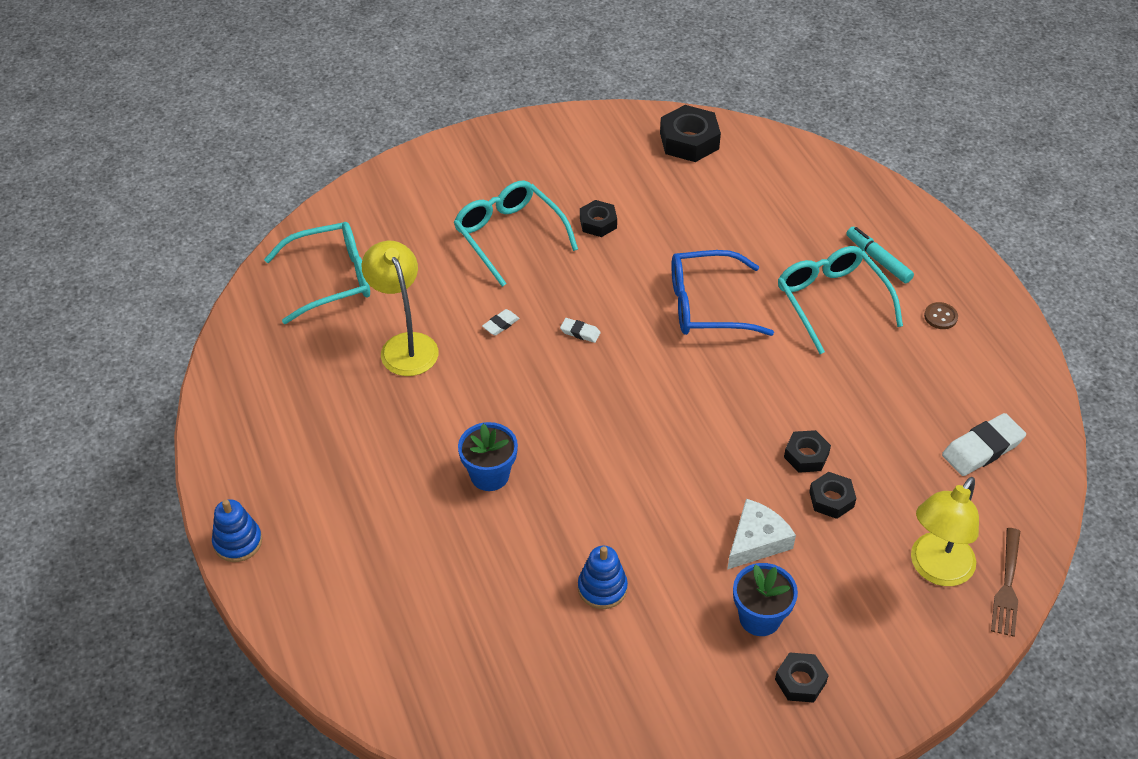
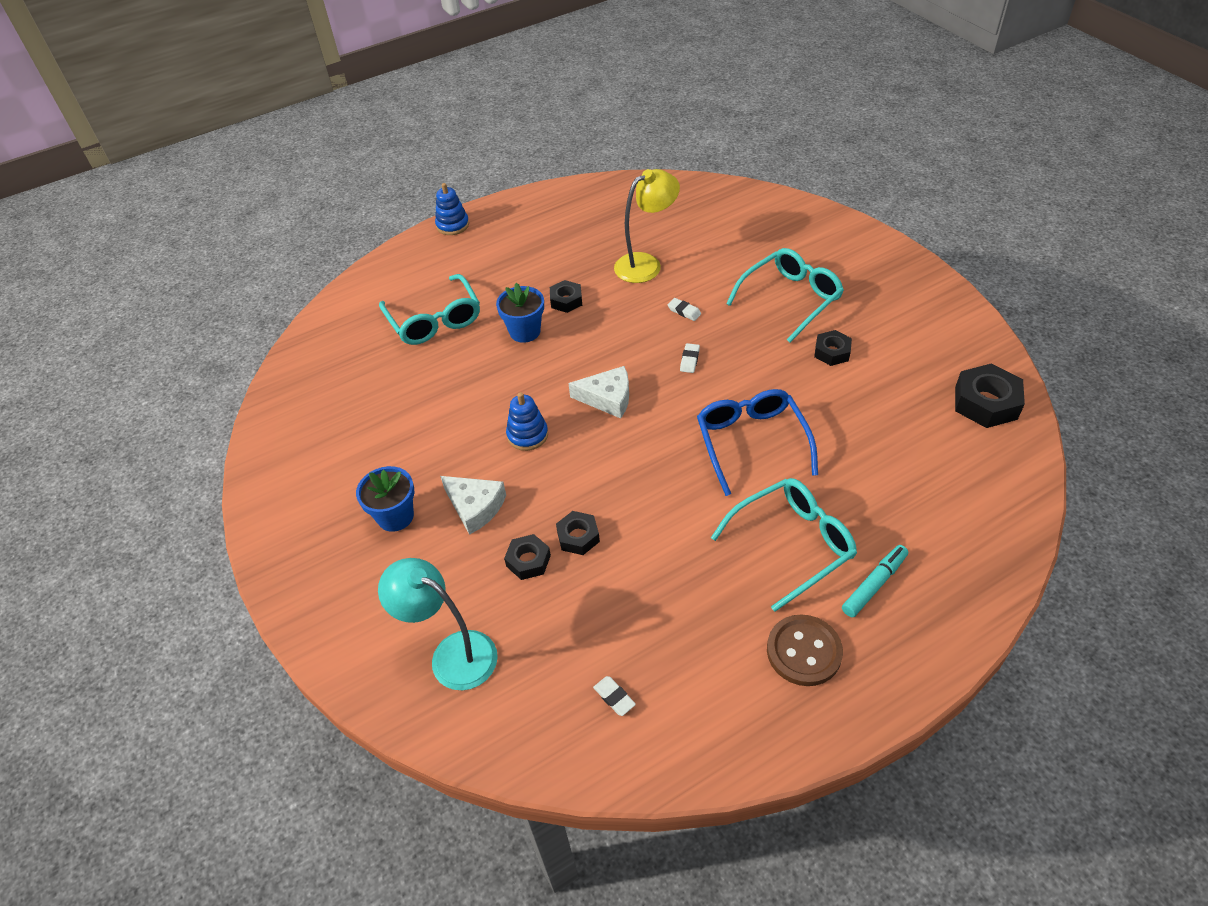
camera: 85 degrees right, 0 degrees up
turquoise glasses [264,222,370,324] -> turquoise glasses moved to [379,274,480,345]
blue stacking toy [578,546,628,609] -> blue stacking toy moved to [506,392,548,451]
black nut [775,652,829,703] -> black nut moved to [550,280,582,313]
yellow lamp [911,477,979,586] -> turquoise lamp [378,558,498,690]
brown button [924,302,958,329] -> brown button [767,614,843,686], size x1.91
white eraser [942,413,1026,476] -> white eraser [593,676,636,716], size x0.50
brown fork [991,528,1020,637] -> none
none -> white cheese [568,366,629,419]

